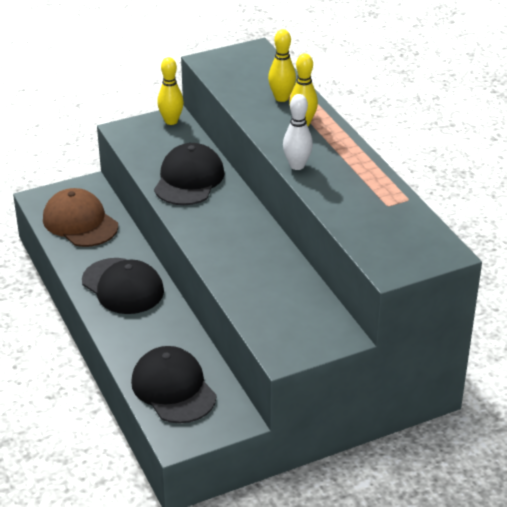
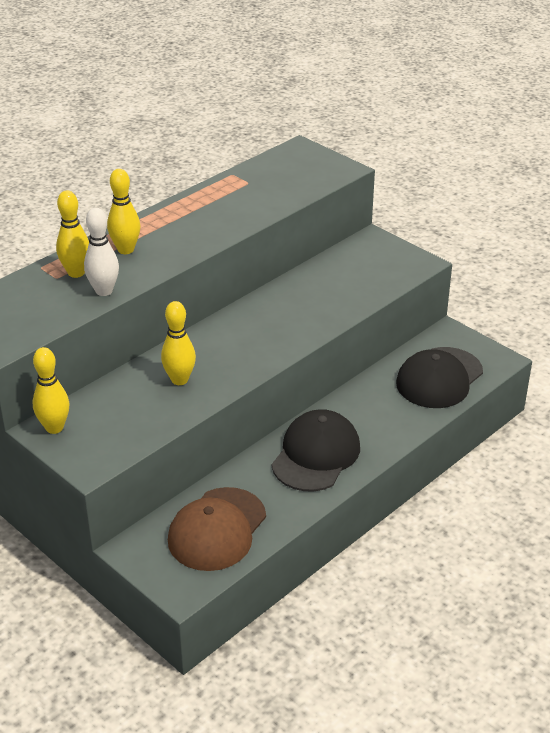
camera: 110 degrees left, 0 degrees up
black cap [154,143,225,205] -> yellow bowling pin [161,301,196,385]
white bowling pin [283,94,313,170] -> white bowling pin moved to [84,208,119,296]

